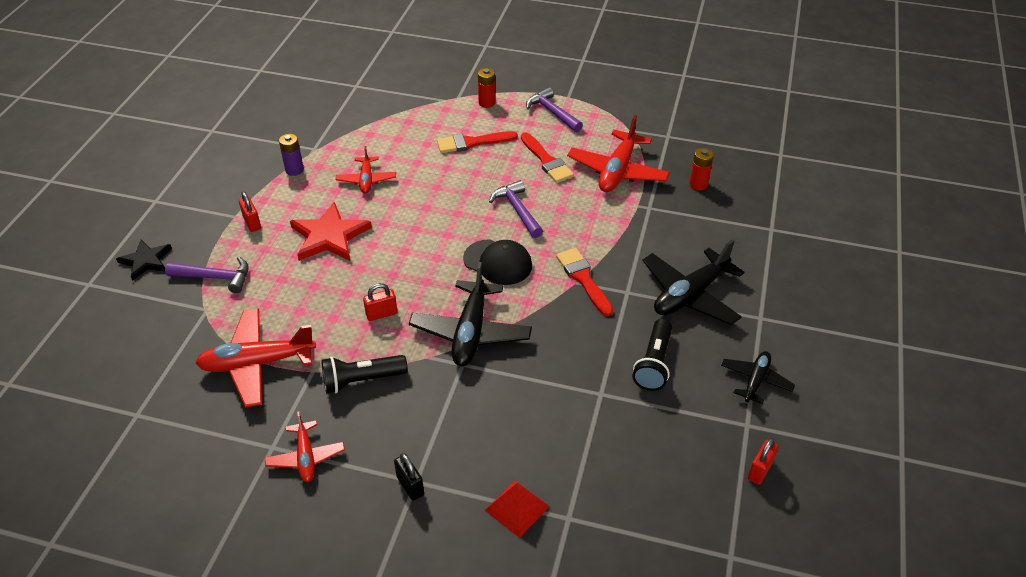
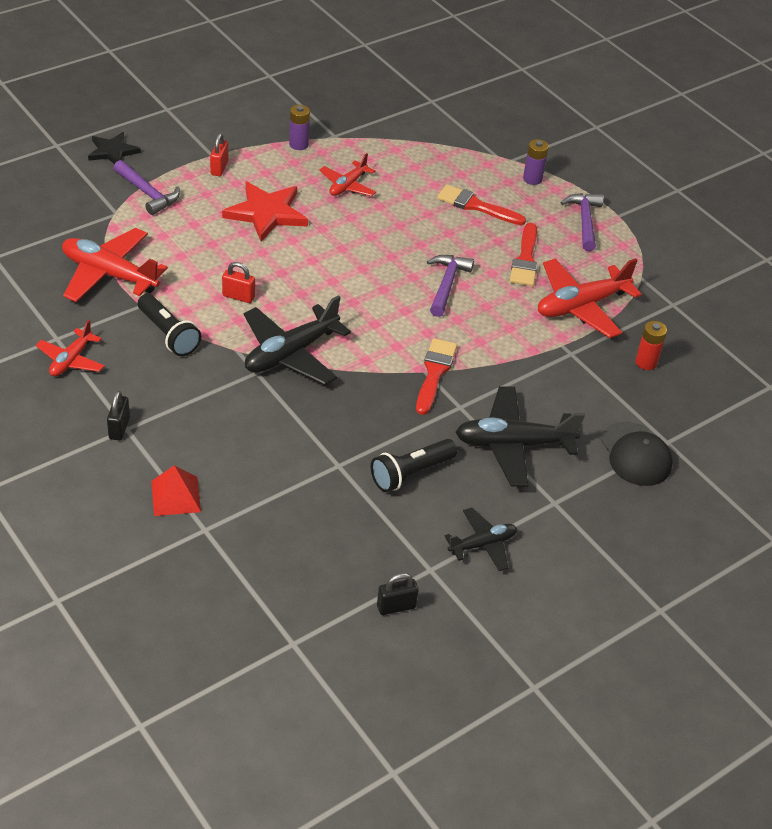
camera: 35 degrees right, 0 degrees up
black flashlight [321,355,408,394] -> black flashlight turned 150 degrees counterclockwise [138,294,201,356]
black cap [463,239,532,285] -> black cap moved to [601,422,673,486]
red battery [478,68,495,108] -> purple battery [523,139,549,185]
red padlock [748,438,779,485] -> black padlock [377,573,419,615]

